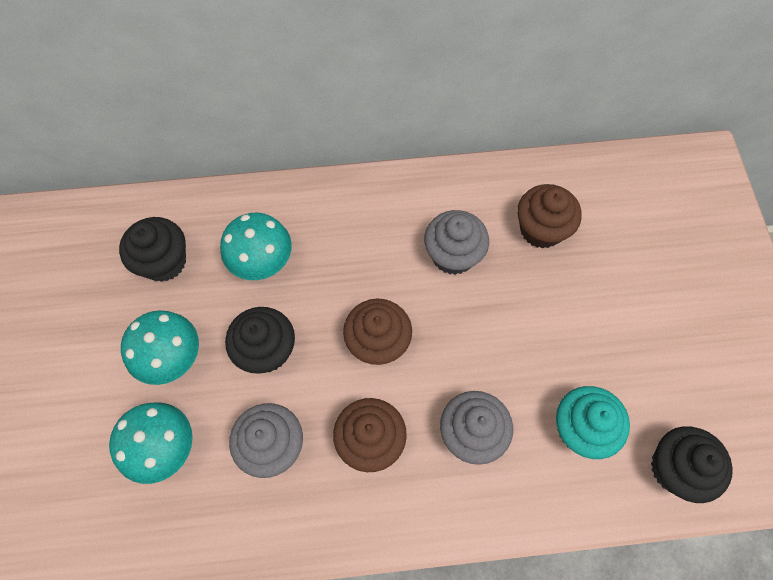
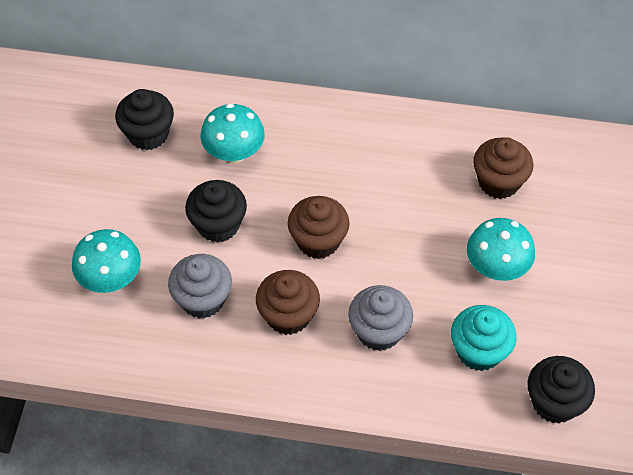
camera: 15 degrees right, 10 degrees down
turquoise mushroom [121,311,199,385] -> turquoise mushroom moved to [467,218,535,281]
grey cupcake [424,210,489,275] -> none

